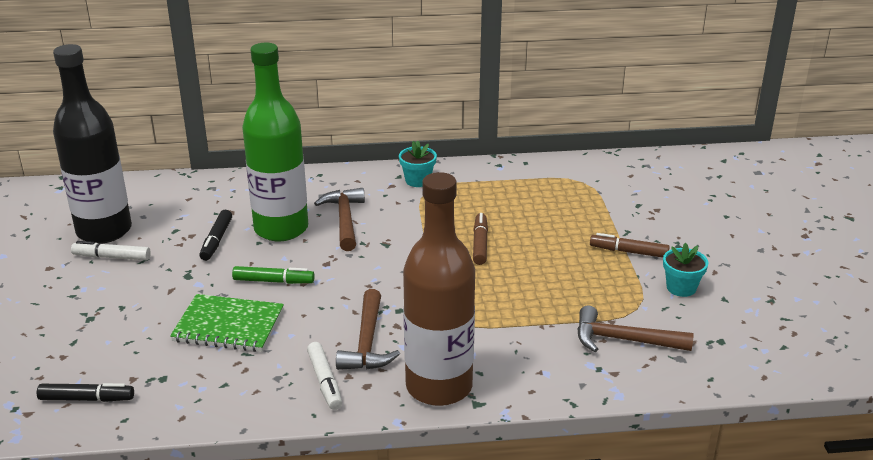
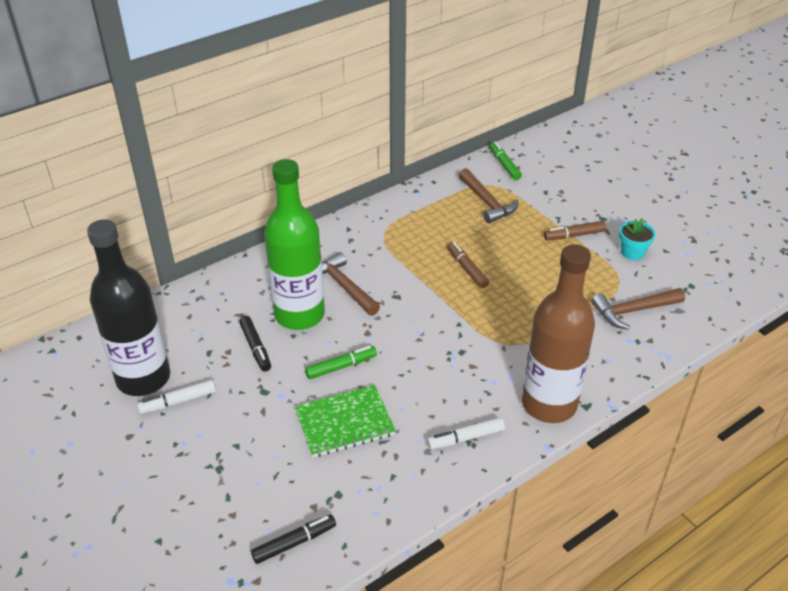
camera: 30 degrees left, 10 degrees up
white marker [307,342,342,410] -> white marker turned 120 degrees clockwise [427,417,505,449]
brown hammer [336,289,400,370] -> brown hammer moved to [458,168,518,223]
turquoise flower pot [399,140,437,187] -> none
none -> green marker [489,142,522,180]

